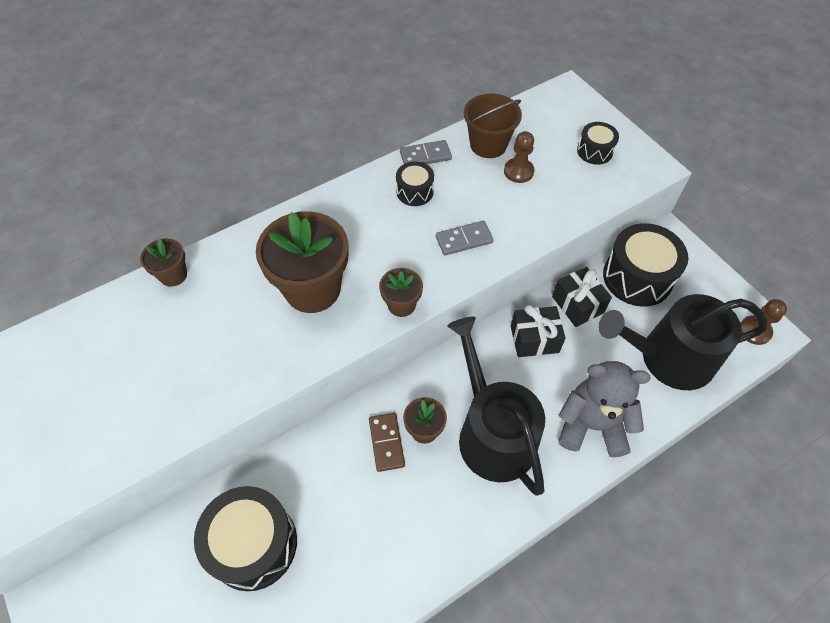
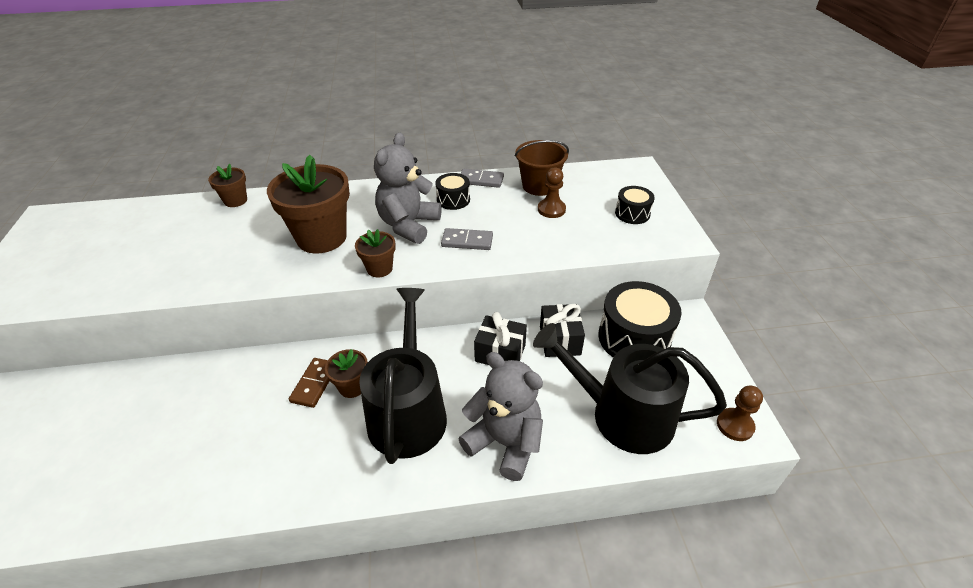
camera: 25 degrees right, 15 degrees down
black drum [194,486,297,591] -> none
none -> grey teddy bear [374,133,441,244]

